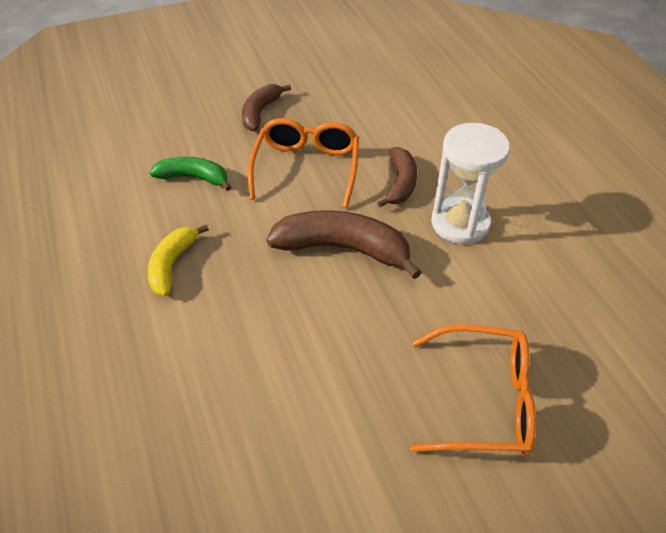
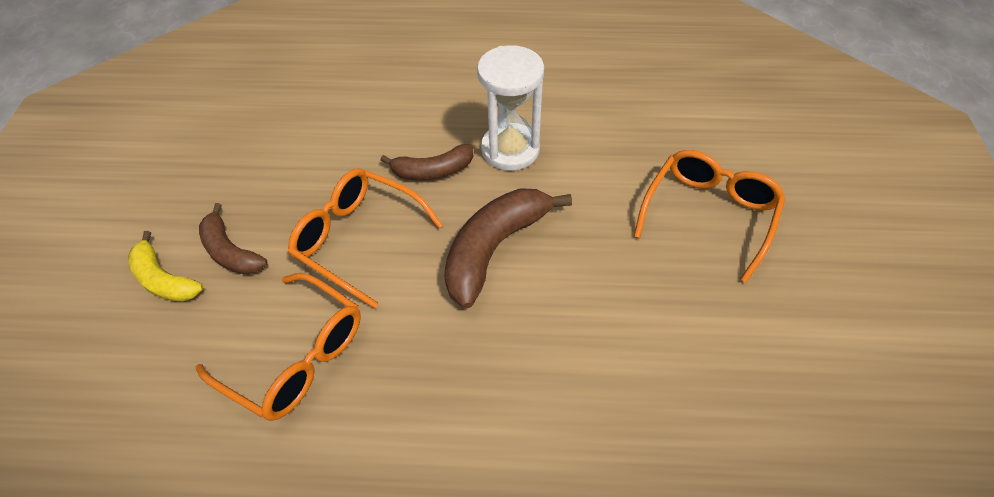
camera: 65 degrees left, 5 degrees up
yellow banana [148,225,209,296] -> yellow banana moved to [128,231,203,302]
green banana [149,157,231,191] -> orange glasses [196,273,361,421]
brown banana [377,147,417,208] -> brown banana turned 135 degrees clockwise [381,144,473,180]

